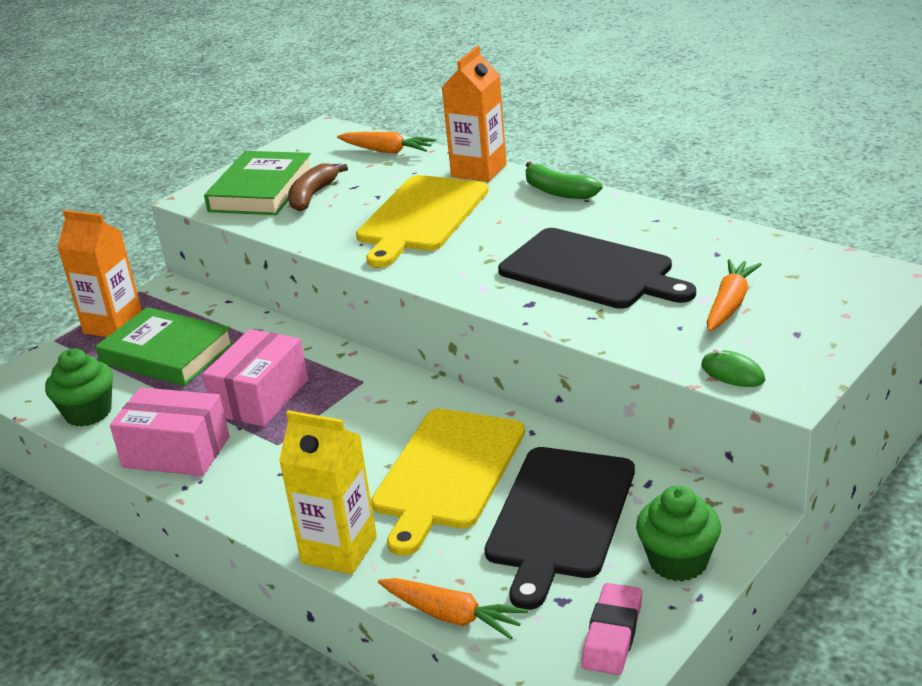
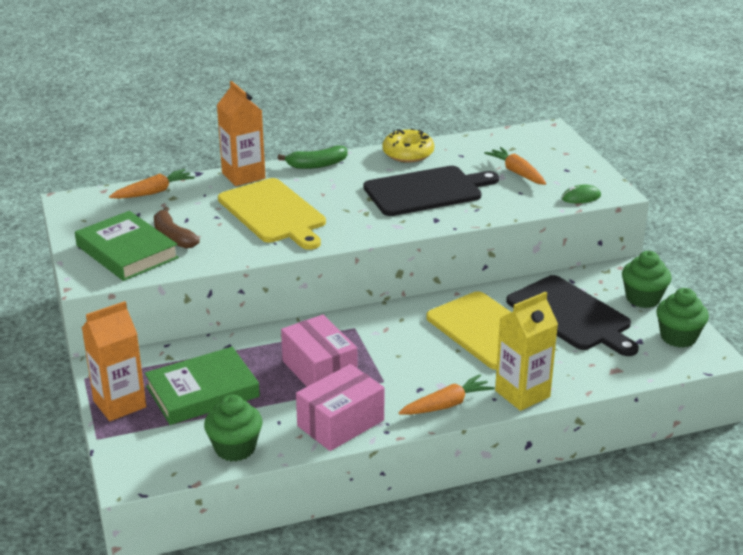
camera: 60 degrees left, 0 degrees up
orange carrot [378,578,528,639] -> orange carrot moved to [398,374,495,415]
pink eraser [581,583,642,675] -> green cupcake [656,288,709,348]
none -> yellow donut [382,128,434,163]

